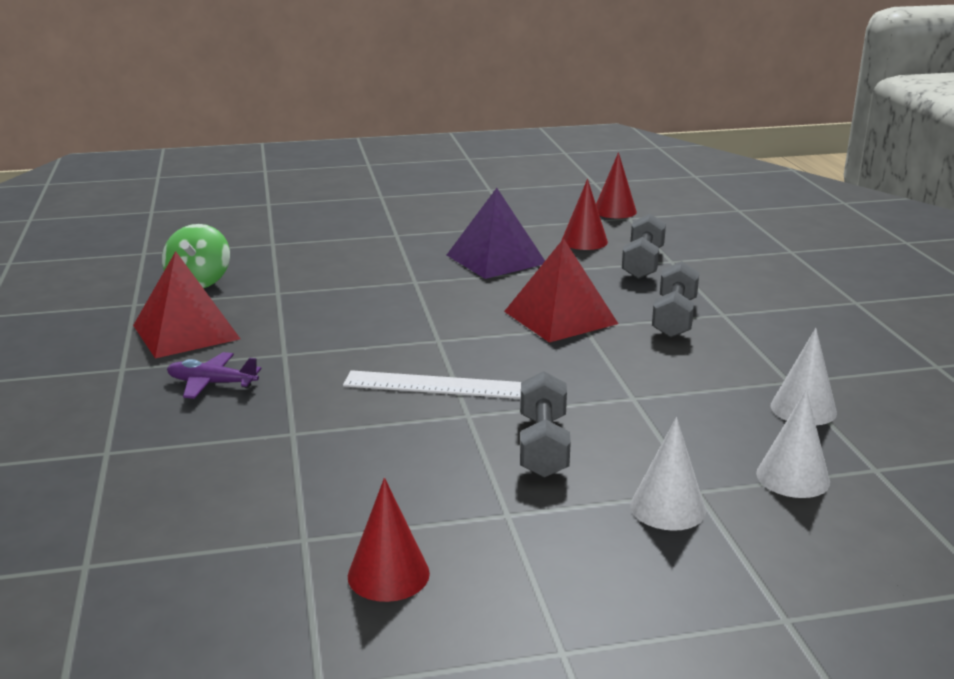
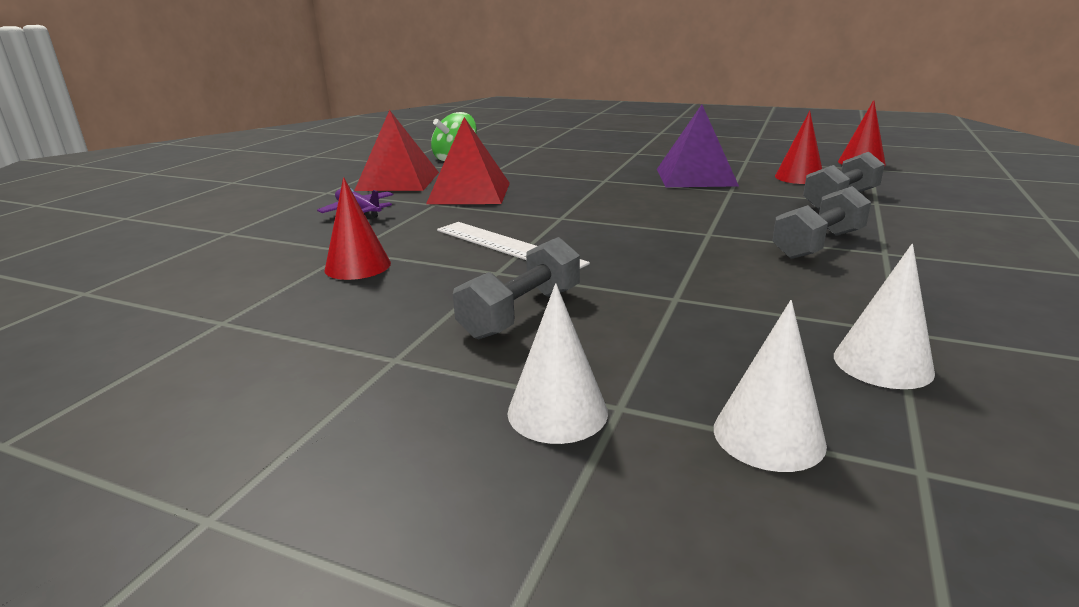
camera: 35 degrees right, 0 degrees up
red cone [348,478,430,602] -> red cone moved to [324,177,391,280]
red pyramid [504,238,618,343] -> red pyramid moved to [426,117,510,204]

